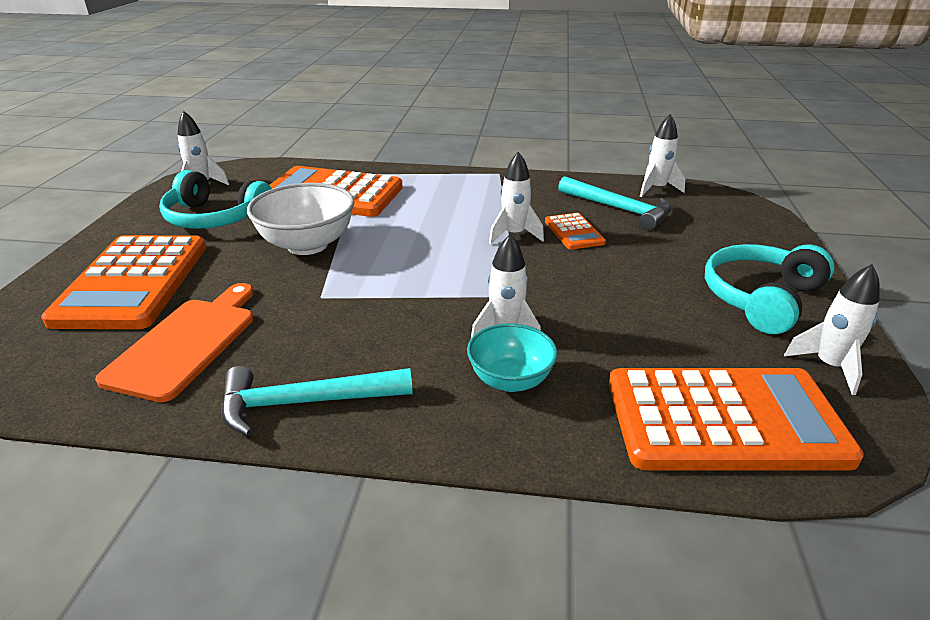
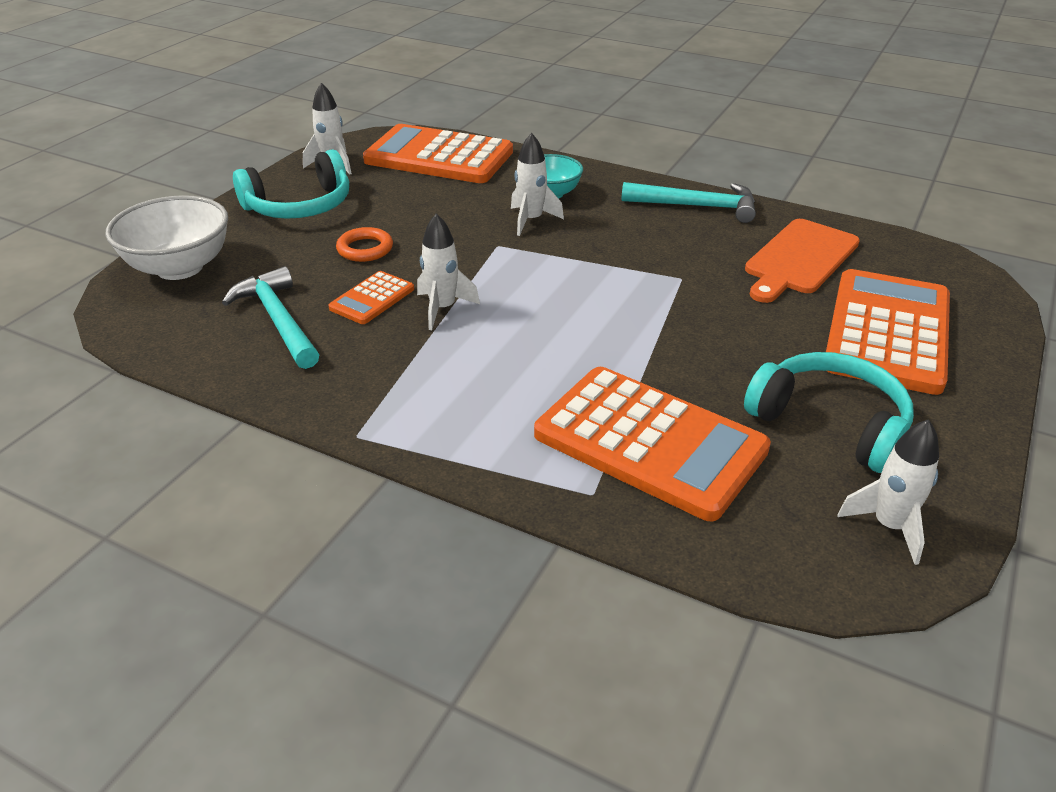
camera: 160 degrees left, 5 degrees up
white bowl [247,183,355,255] -> white bowl moved to [105,195,228,280]
orange calculator [545,213,606,250] -> orange calculator turned 150 degrees counterclockwise [328,271,414,324]
white rocket [640,114,685,197] -> none
none -> orange ring [336,227,393,262]

